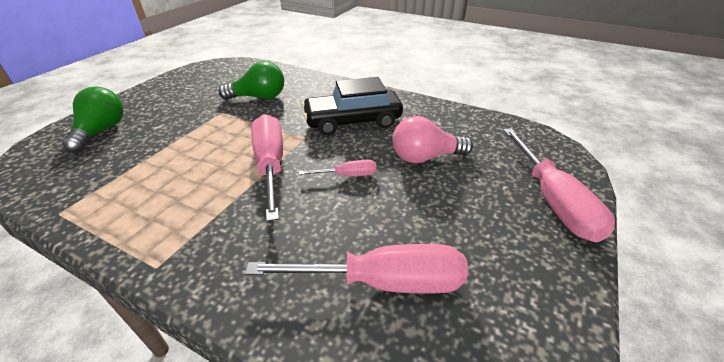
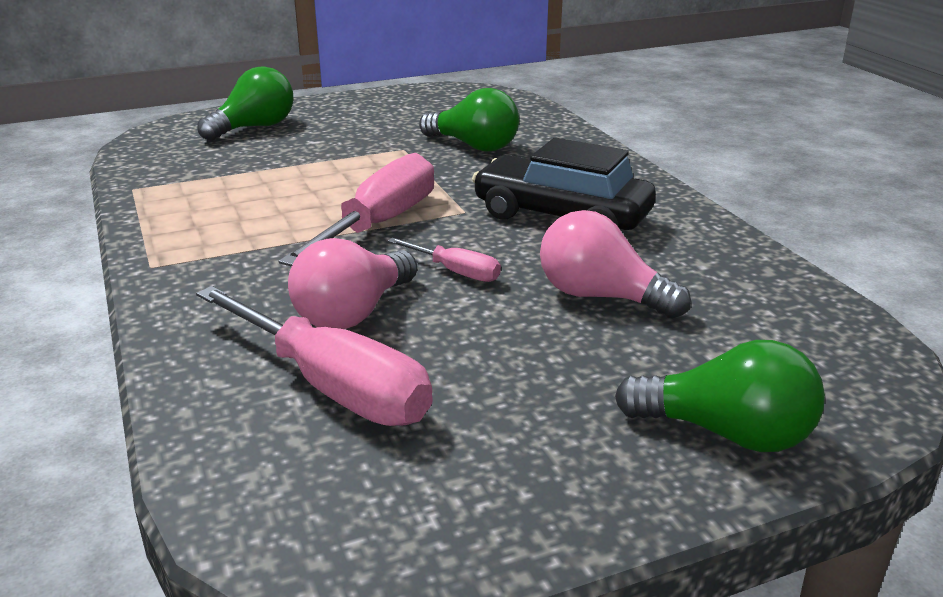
camera: 40 degrees right, 10 degrees down
pink screwdriver [503,128,615,243] -> green light bulb [615,340,825,452]
none -> pink light bulb [288,238,417,329]

